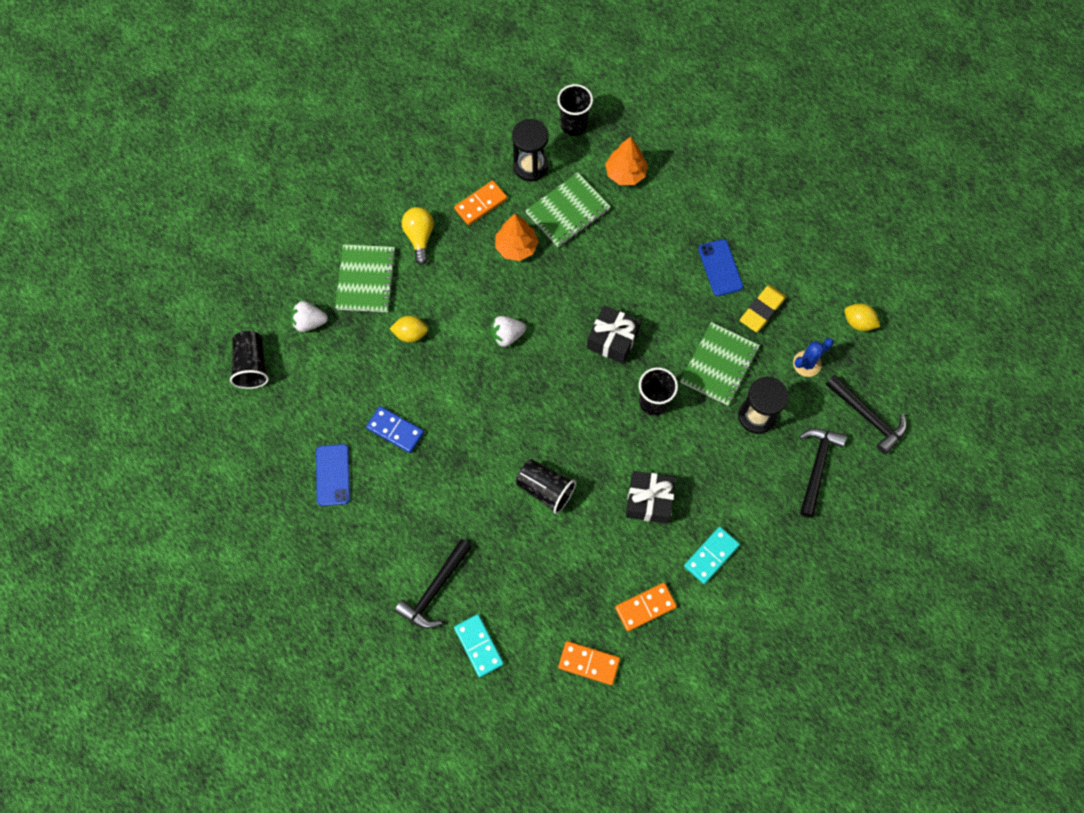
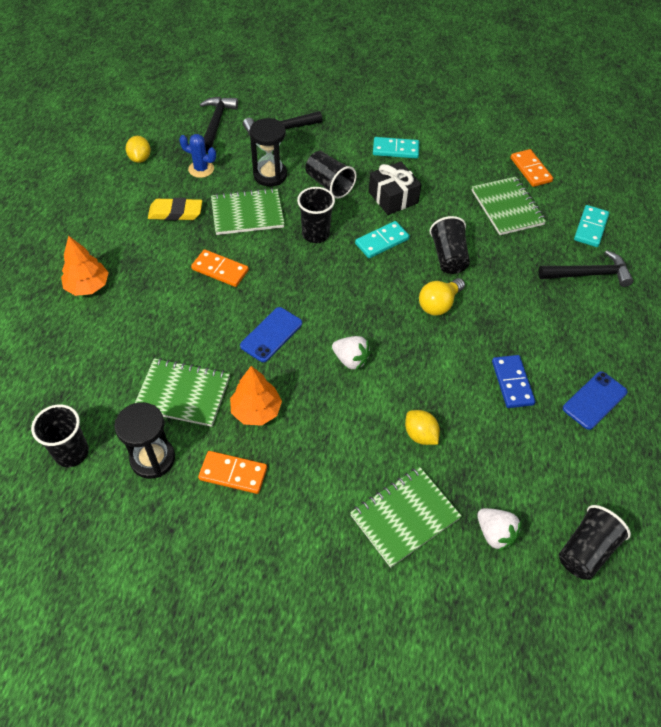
camera: 130 degrees left, 15 degrees down
yellow light bulb [402,207,434,265] -> yellow light bulb moved to [419,278,465,316]
black gift [587,305,641,364] -> none
orange tree [605,137,648,185] -> orange tree moved to [61,236,109,296]
orange domino [615,583,677,631] -> orange domino moved to [191,249,249,287]
blue phone [698,239,743,296] -> blue phone moved to [240,307,302,362]
none -> black cup [305,151,357,199]
none -> turquoise domino [355,221,410,258]
none -> green notebook [472,177,546,235]

